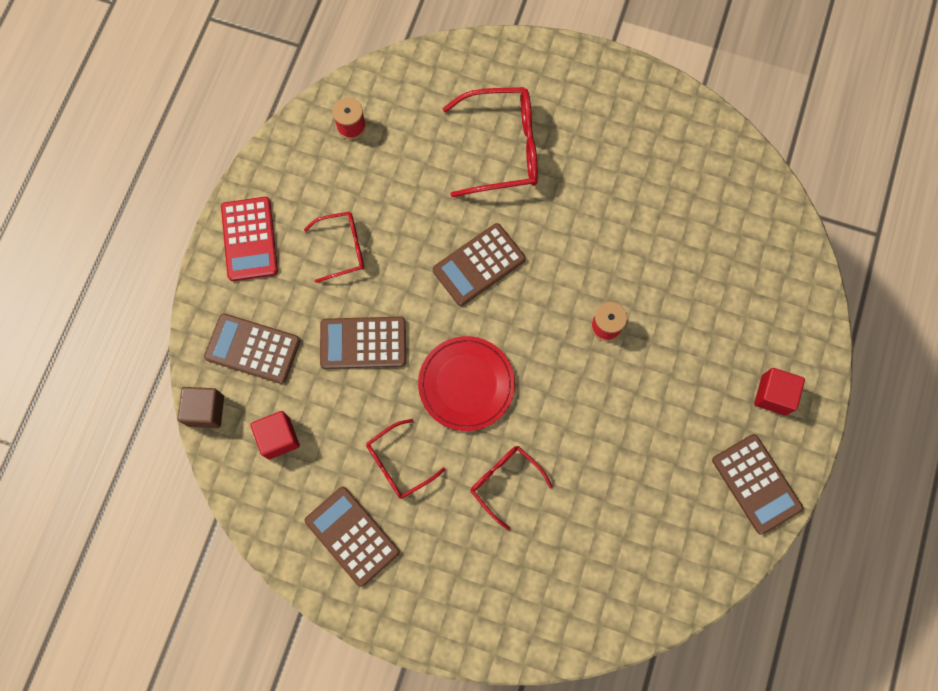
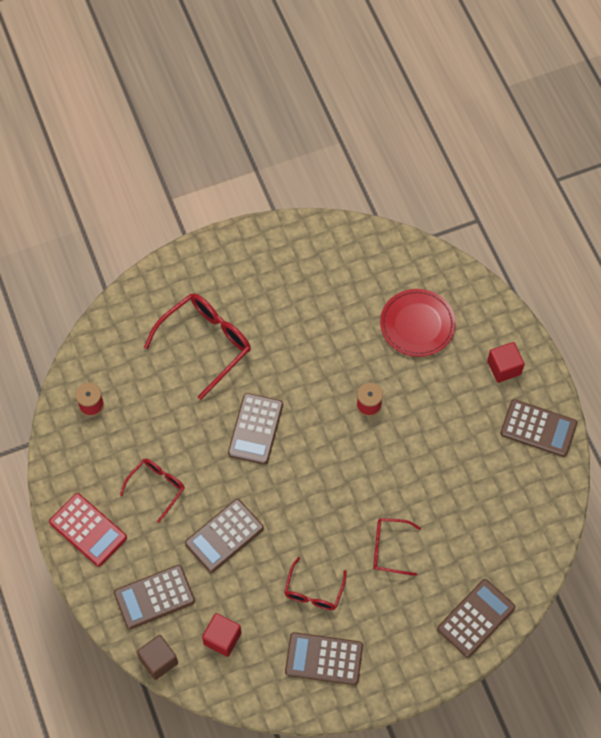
camera: 40 degrees left, 10 degrees down
red plate [418,336,515,431] -> red plate moved to [380,289,456,357]
none -> brown calculator [437,579,515,658]

